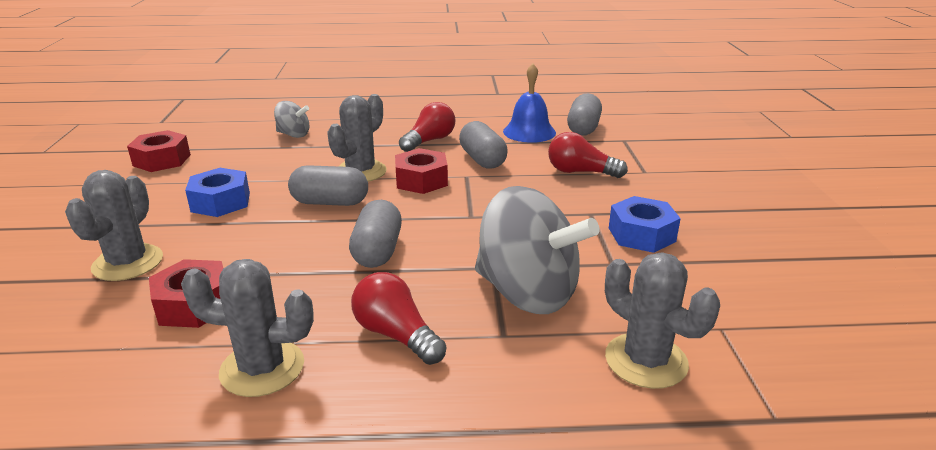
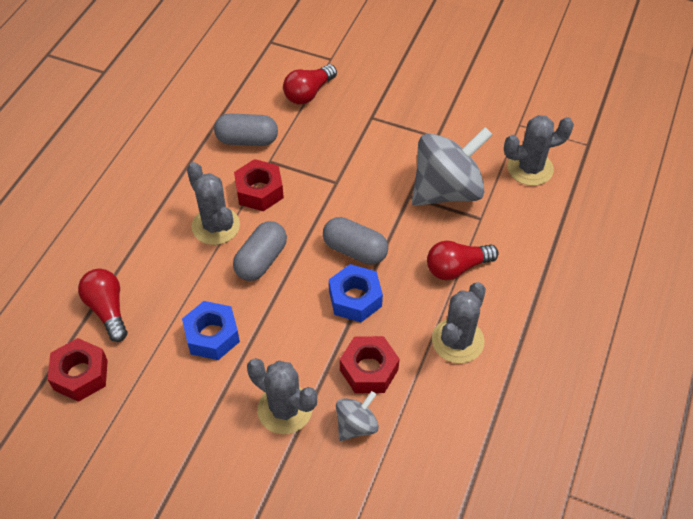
camera: 65 degrees left, 25 degrees up
grey spinning top [274,101,309,138] -> grey spinning top moved to [336,391,379,441]
red light bulb [399,102,455,152] -> red light bulb moved to [78,269,127,342]
blue bell [503,63,556,143] -> none
grey capsule [567,93,602,136] -> none
blue nut [609,196,681,253] -> blue nut moved to [329,264,383,322]

